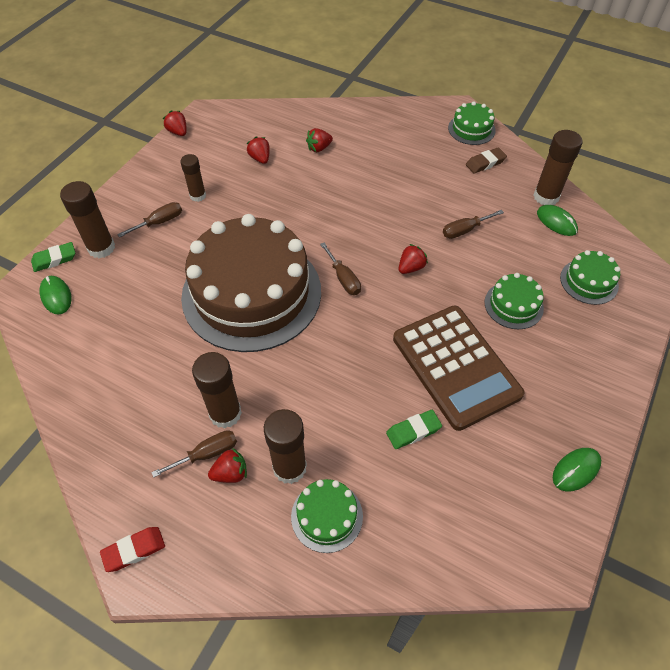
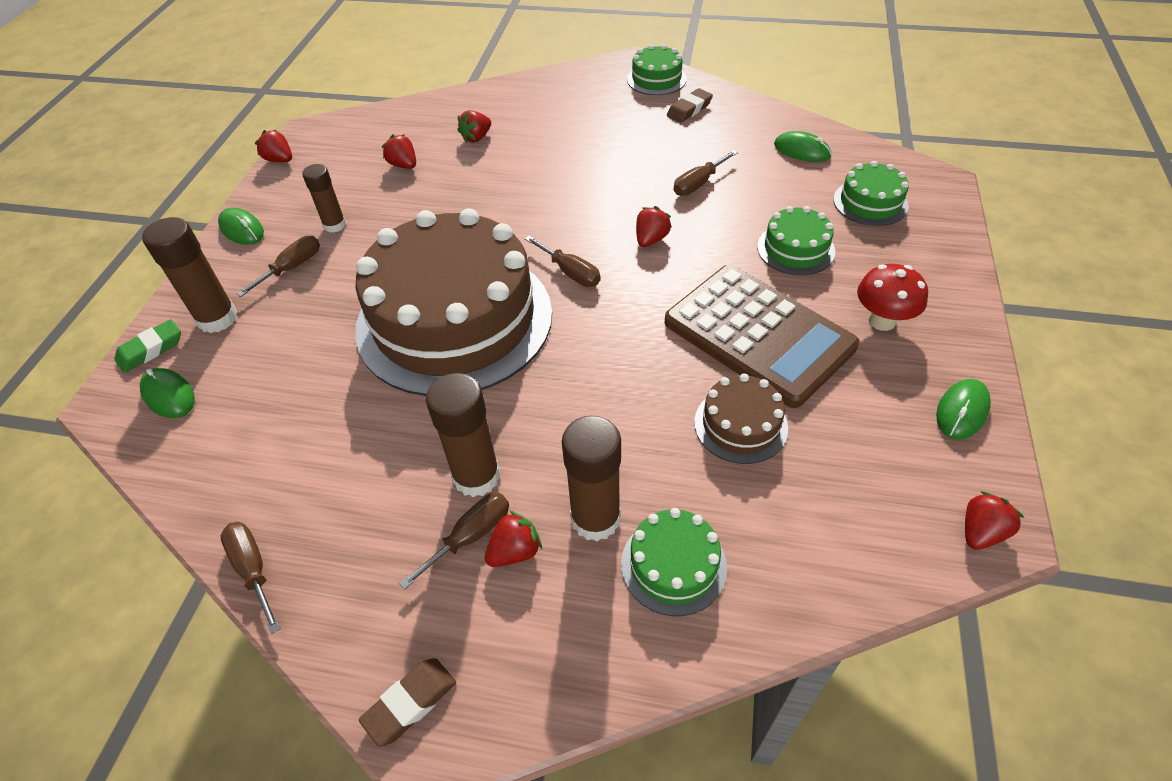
camera: 15 degrees left, 5 degrees down
red eraser [100,527,165,572] -> brown eraser [359,658,456,747]
green eraser [386,410,442,449] -> brown cake [694,373,788,464]
brown glue stick [533,130,583,205] -> none
none -> green mouse [218,207,264,245]
none -> brown screwdriver [221,522,281,634]
none -> red mushroom [857,264,928,331]
none -> red strawberry [965,491,1024,550]

